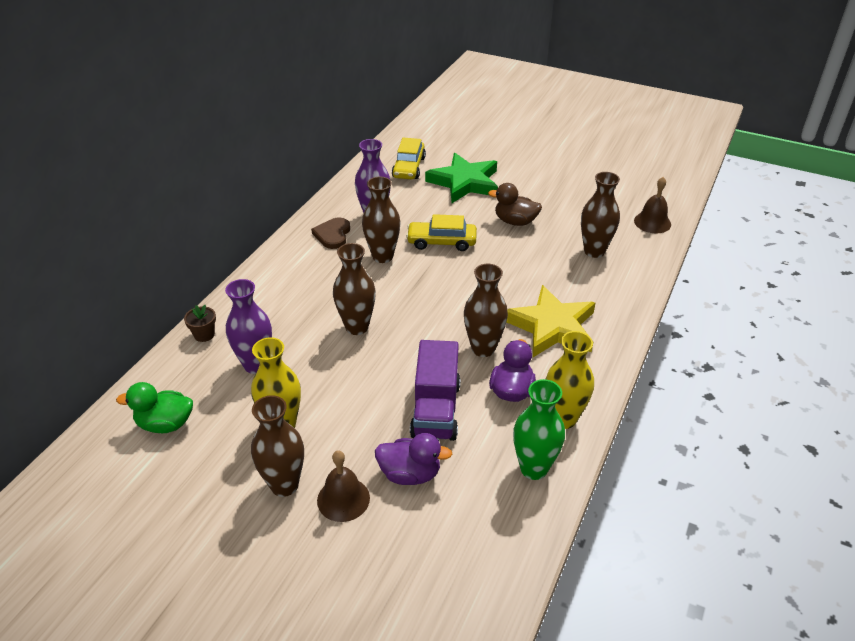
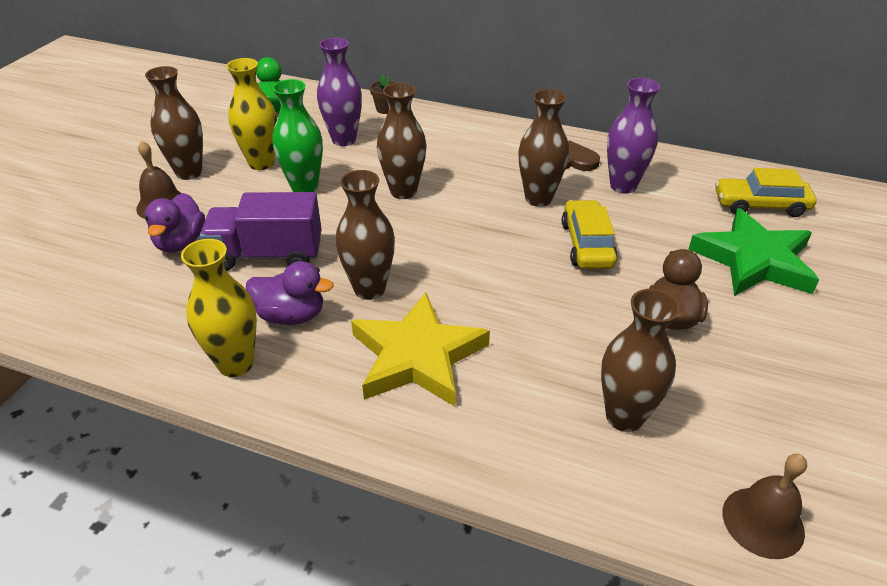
camera: 85 degrees right, 0 degrees up
green vase [513,379,565,480] -> green vase moved to [273,79,323,192]

